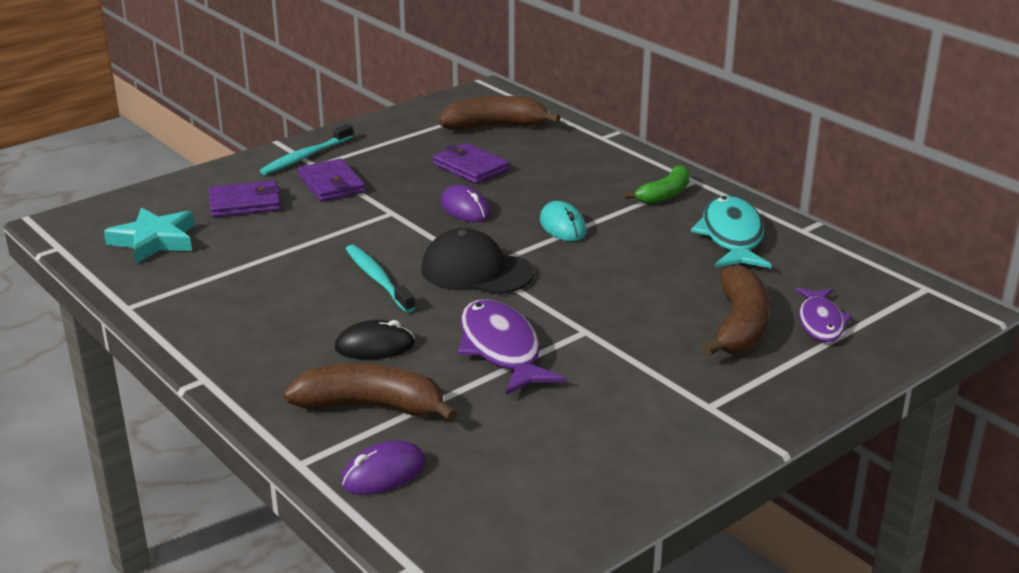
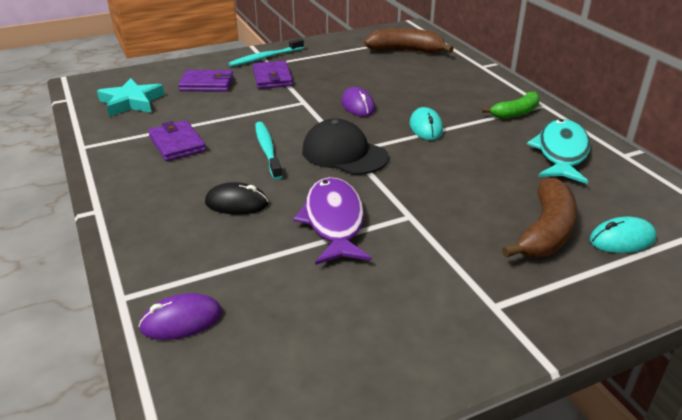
camera: 15 degrees right, 5 degrees up
brown banana [284,364,457,422] -> none
purple wallet [433,143,509,184] -> purple wallet moved to [148,120,206,161]
purple fish [795,287,852,342] -> turquoise mouse [590,217,656,253]

